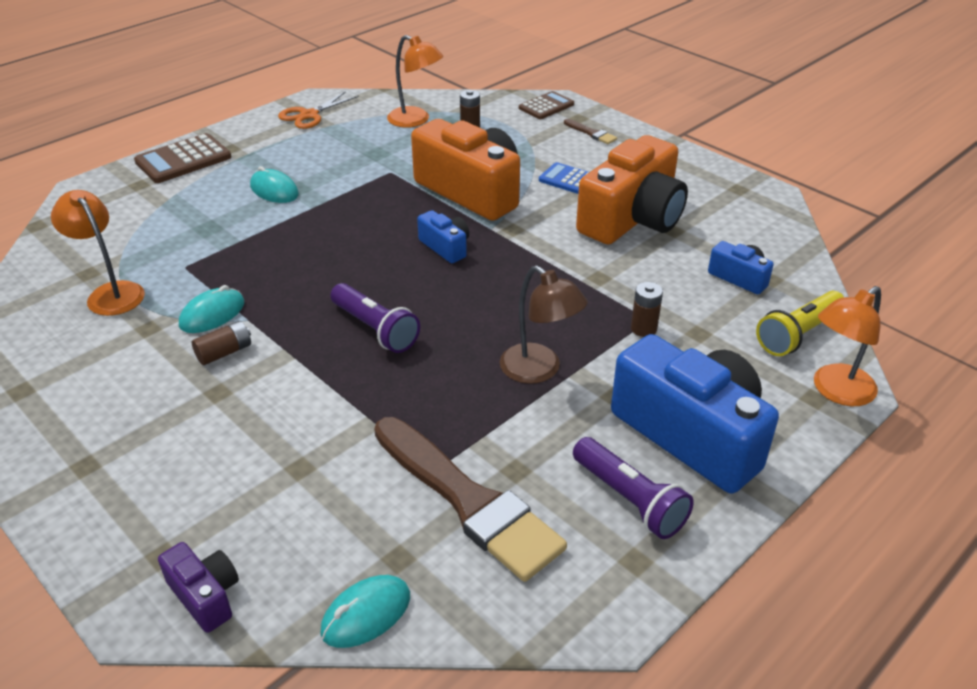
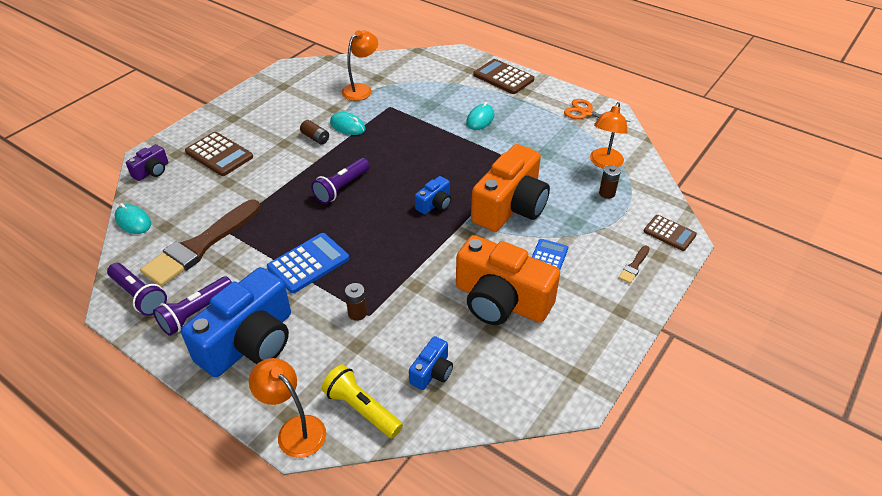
camera: 80 degrees right, 5 degrees up
brown lamp [500,265,588,384] -> blue calculator [267,233,349,293]
none -> purple flashlight [107,263,167,316]
none -> brown calculator [185,132,253,176]

